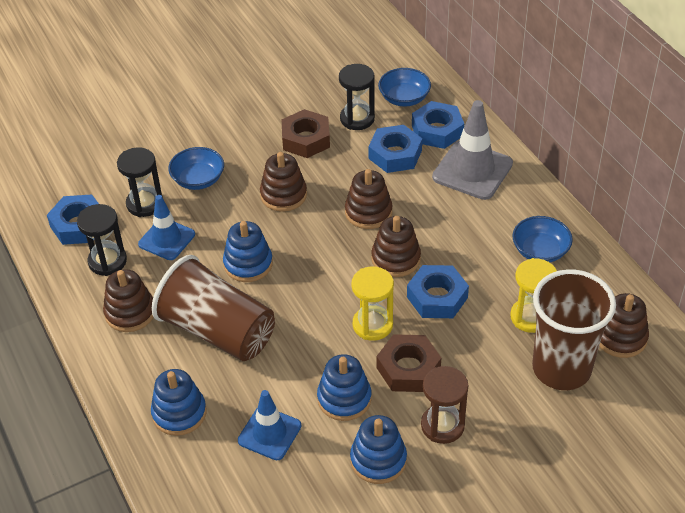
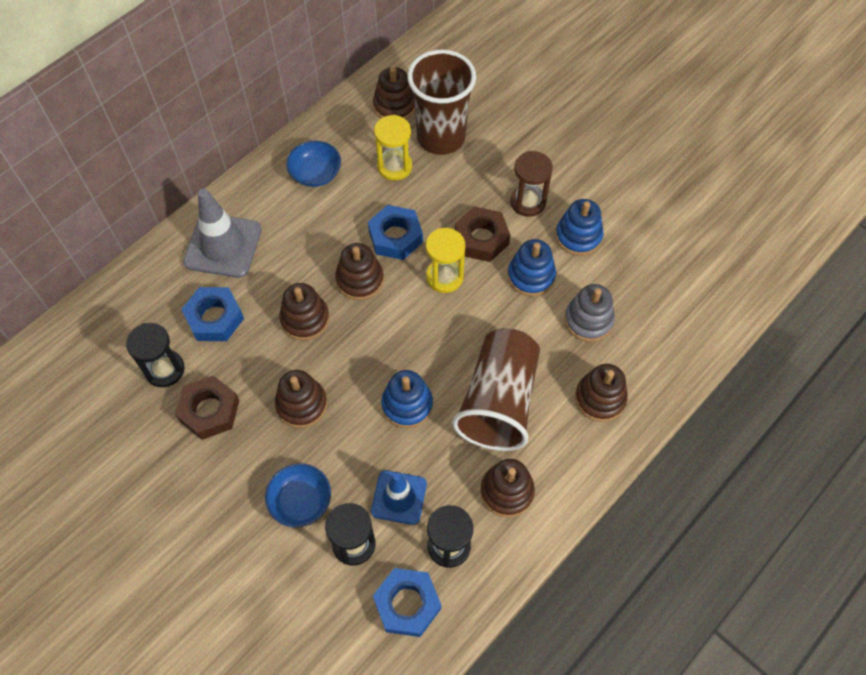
camera: 110 degrees left, 15 degrees up
blue stacking toy [151,369,206,436] -> brown stacking toy [575,364,628,422]
blue traffic cone [238,390,301,460] -> grey stacking toy [564,284,615,342]
blue bowl [378,68,431,107] -> none
blue nut [412,101,464,149] -> none

